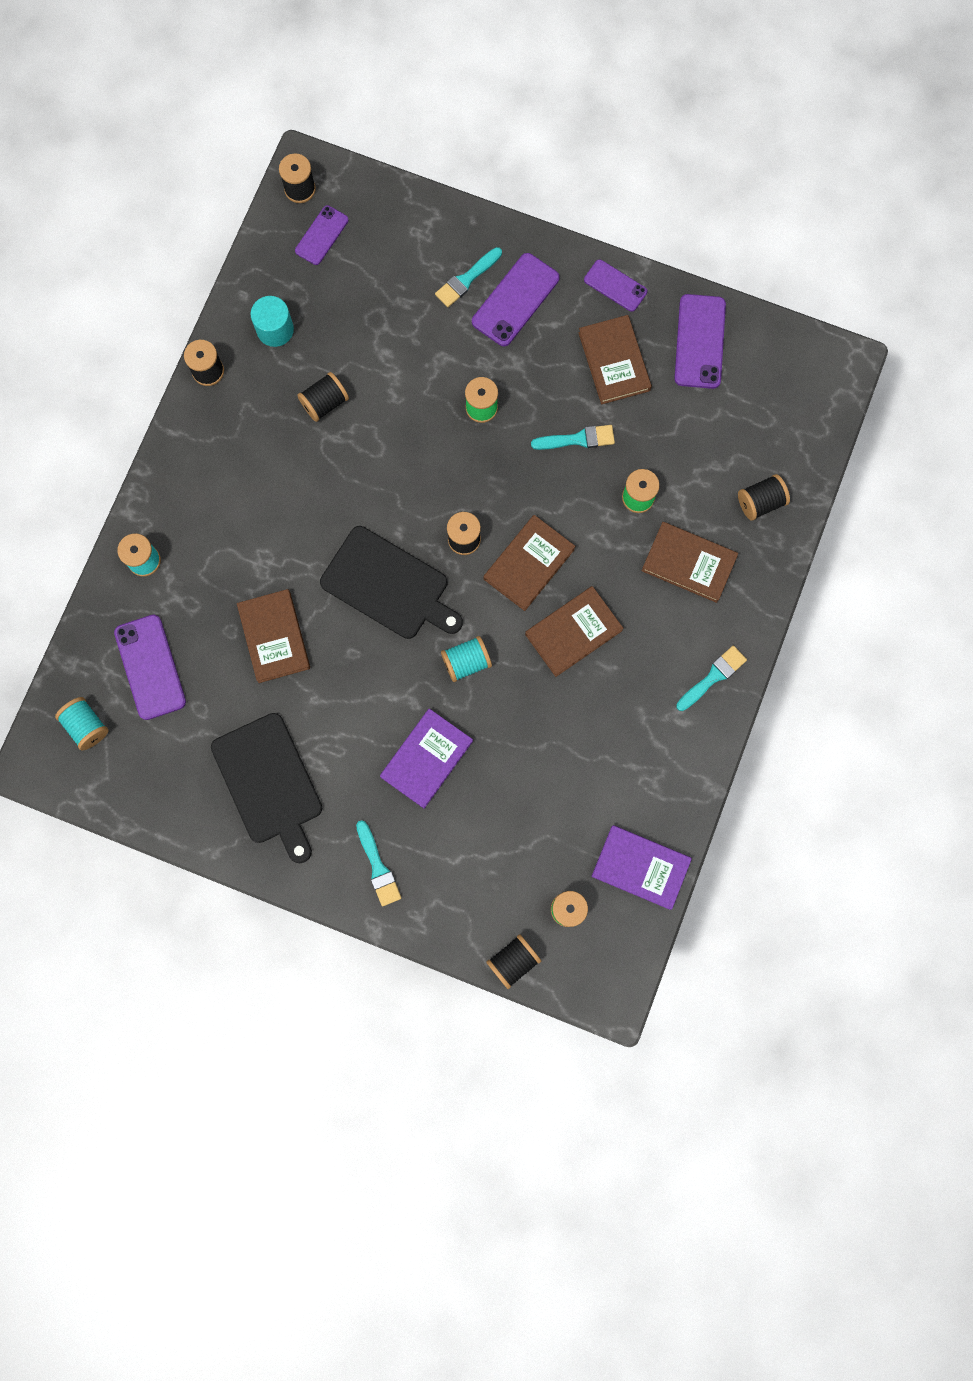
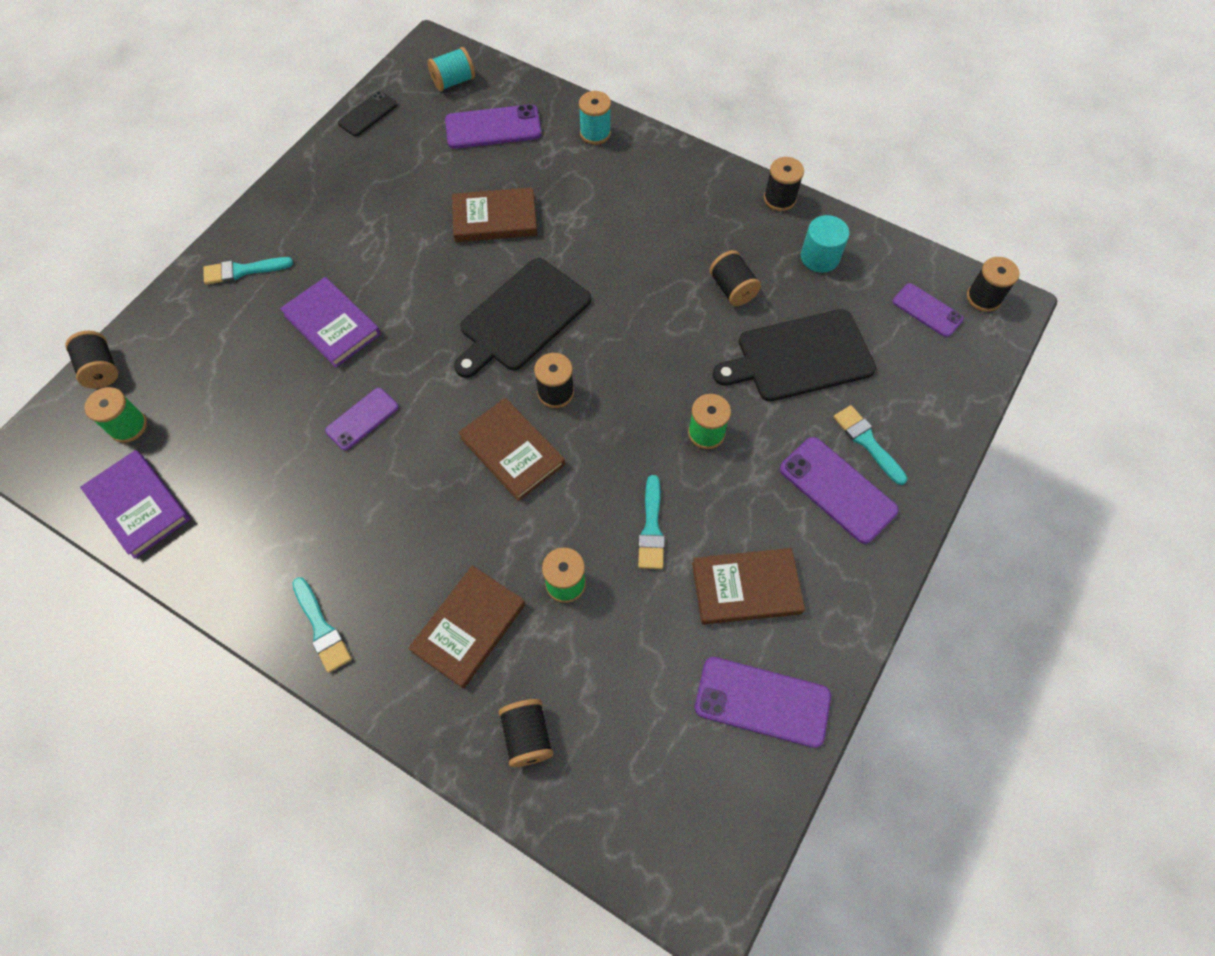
camera: 100 degrees right, 15 degrees down
black cutting board [211,713,322,863] -> black cutting board moved to [713,309,876,401]
turquoise spool [441,636,492,682] -> none
brown book [525,586,624,677] -> none
purple phone [584,259,647,312] -> purple phone moved to [325,388,399,450]
purple book [592,825,692,910] -> purple book turned 75 degrees counterclockwise [80,450,190,559]
none -> black phone [338,91,397,136]

